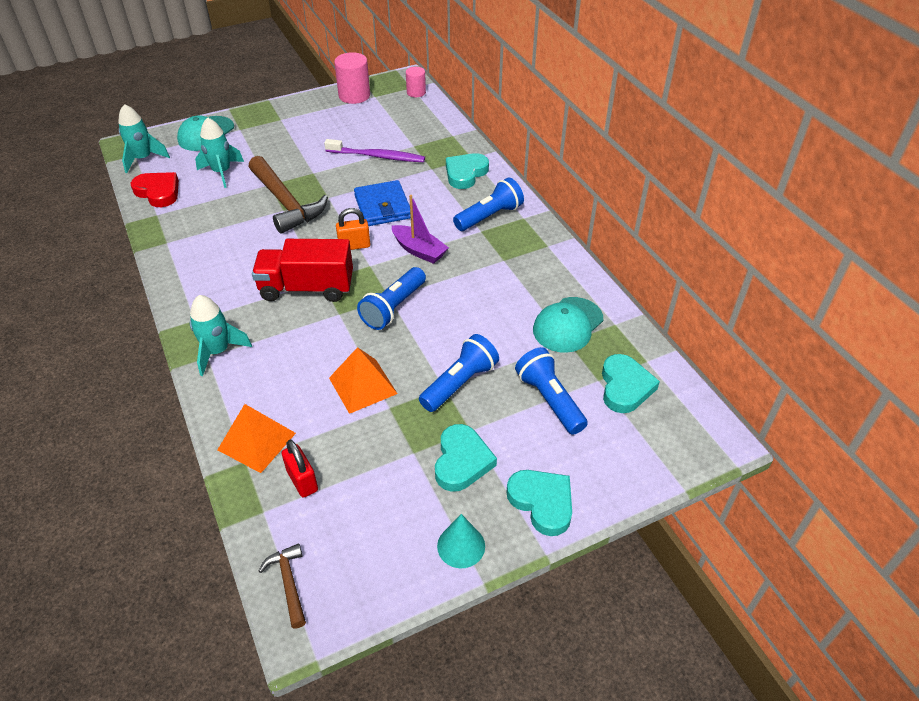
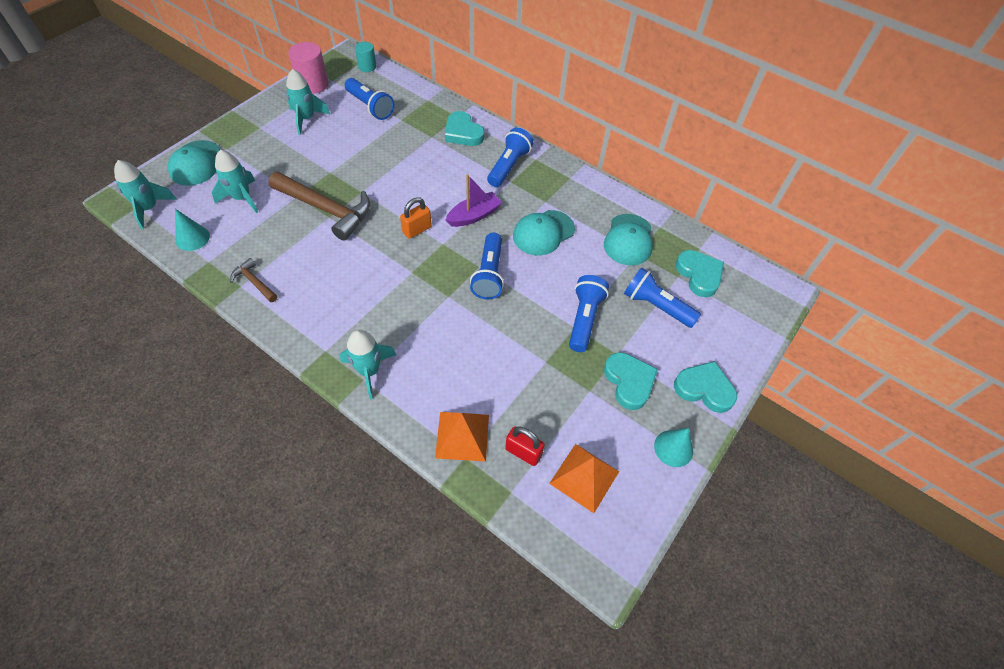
camera: 30 degrees left, 10 degrees up
red heart [131,172,179,207] -> turquoise cone [175,209,210,251]
red truck [252,239,353,302] -> none
brown hammer [259,544,306,628] -> brown hammer moved to [230,258,277,302]
purple toothbrush [324,139,425,162] -> none
orange pyramid [329,347,398,414] -> orange pyramid moved to [549,444,619,513]
blue wallet [354,180,411,226] -> none
purple boat [392,195,449,264] -> purple boat turned 45 degrees counterclockwise [446,174,502,227]
pink cylinder [406,67,426,97] -> turquoise cylinder [355,42,376,72]
turquoise heart [446,153,489,189] -> turquoise heart turned 45 degrees counterclockwise [445,111,484,146]
none -> turquoise rocket [286,69,330,135]
none -> blue flashlight [345,78,394,120]
none -> turquoise cap [513,210,575,256]

